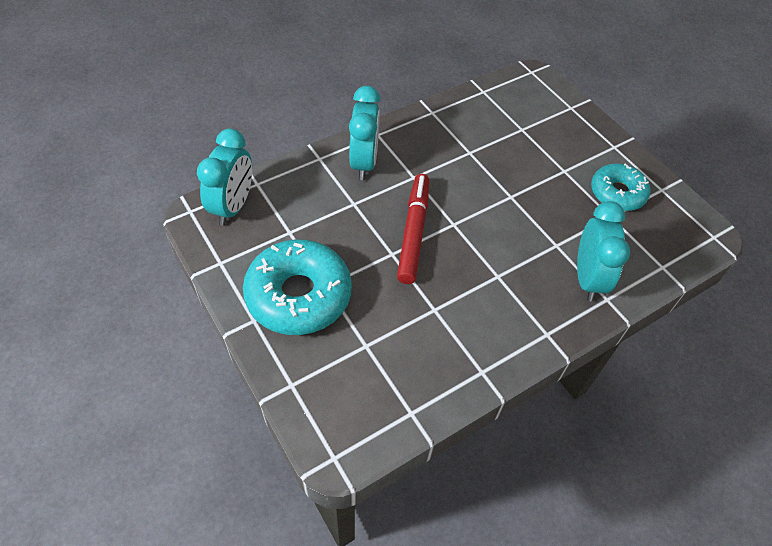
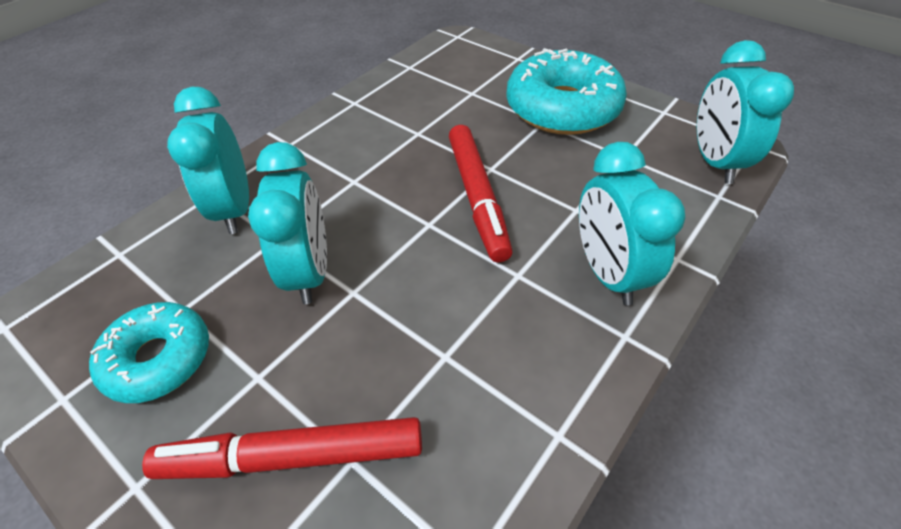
camera: 165 degrees right, 5 degrees down
none -> red marker [142,417,422,479]
none -> turquoise clock [248,142,327,304]

